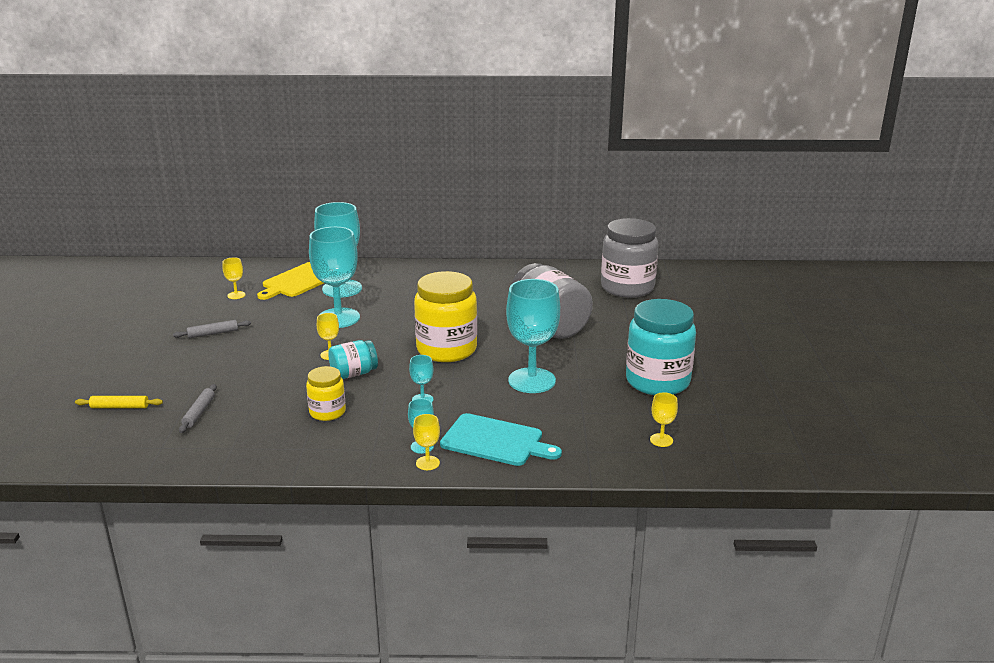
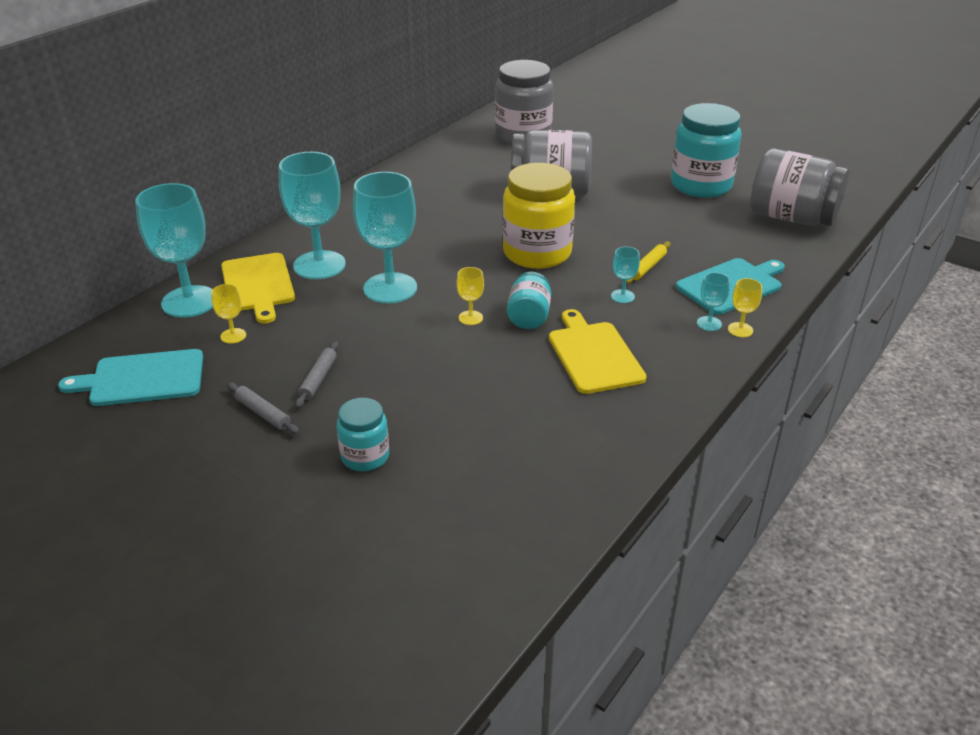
camera: 55 degrees left, 10 degrees up
yellow rolling pin [75,396,163,408] -> yellow rolling pin moved to [626,241,670,284]
grey rolling pin [179,384,217,433] -> grey rolling pin moved to [227,382,299,434]
yellow jar [306,366,346,421] -> yellow cutting board [549,309,646,394]
turquoise goblet [506,279,560,393] -> turquoise goblet moved to [135,183,213,318]
yellow goblet [650,392,678,447] -> grey jar [750,148,850,226]
none -> turquoise cutting board [58,349,203,406]
none -> turquoise jar [337,398,389,471]

